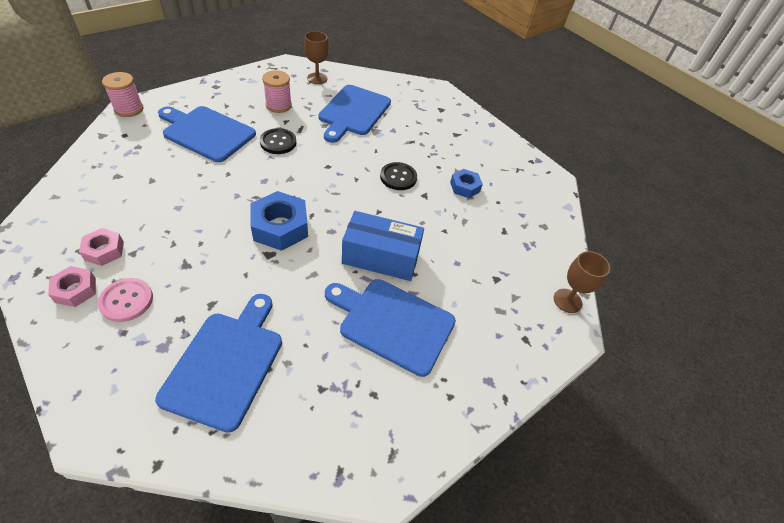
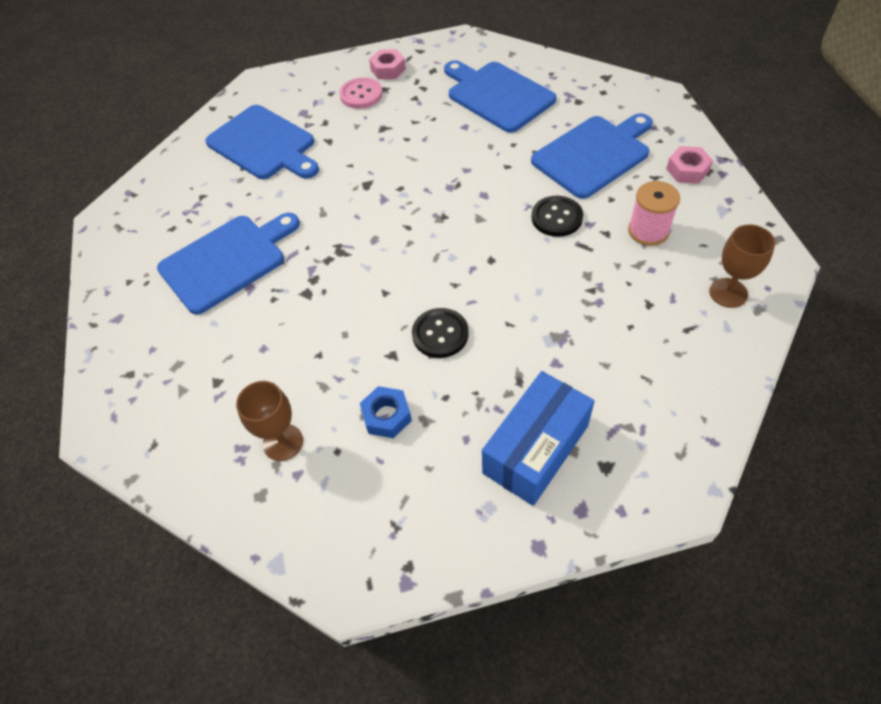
camera: 125 degrees right, 5 degrees up
pink nut [79,228,124,266] -> pink nut moved to [666,146,713,184]
pink spool [102,72,143,117] -> none
blue nut [251,191,308,251] -> none
blue cutting board [318,85,391,143] -> blue cutting board moved to [444,60,556,133]
blue box [342,211,424,281] -> blue box moved to [482,371,595,506]
brown goblet [554,251,610,313] -> brown goblet moved to [236,381,303,461]

